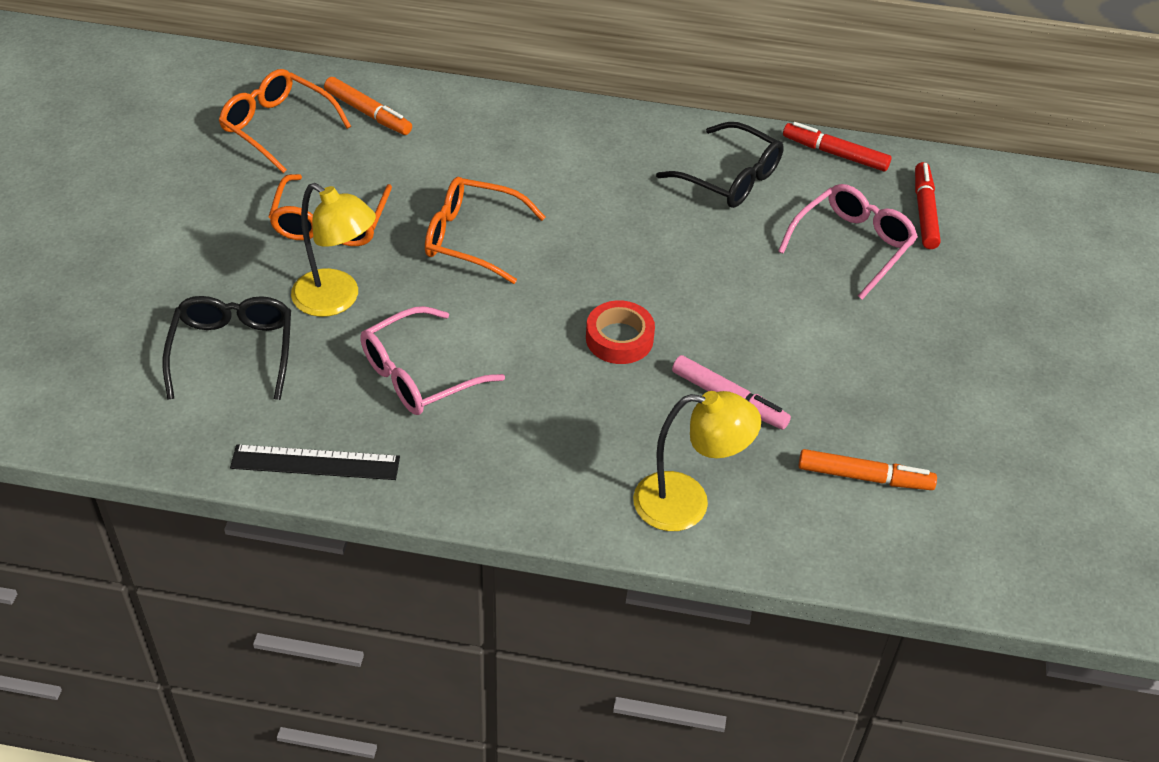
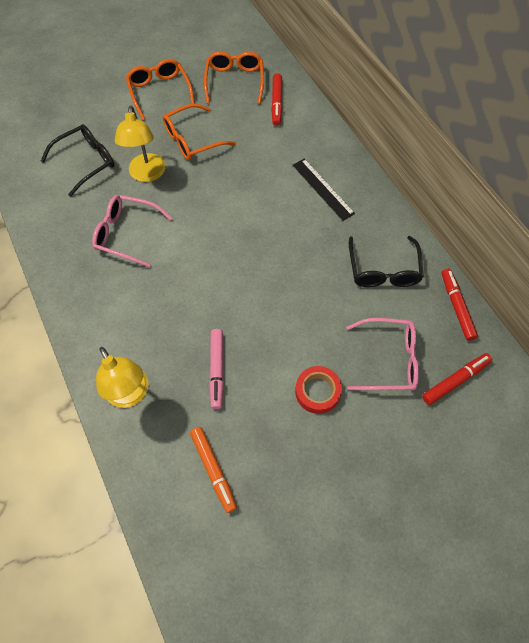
camera: 55 degrees right, 15 degrees up
black ruler [230,444,400,480] -> black ruler moved to [293,158,355,221]
orange marker [324,77,412,135] -> red marker [271,73,283,126]
orange glasses [425,177,545,284] -> orange glasses moved to [126,59,195,121]
red tape [586,300,655,364] -> red tape moved to [295,366,342,414]

